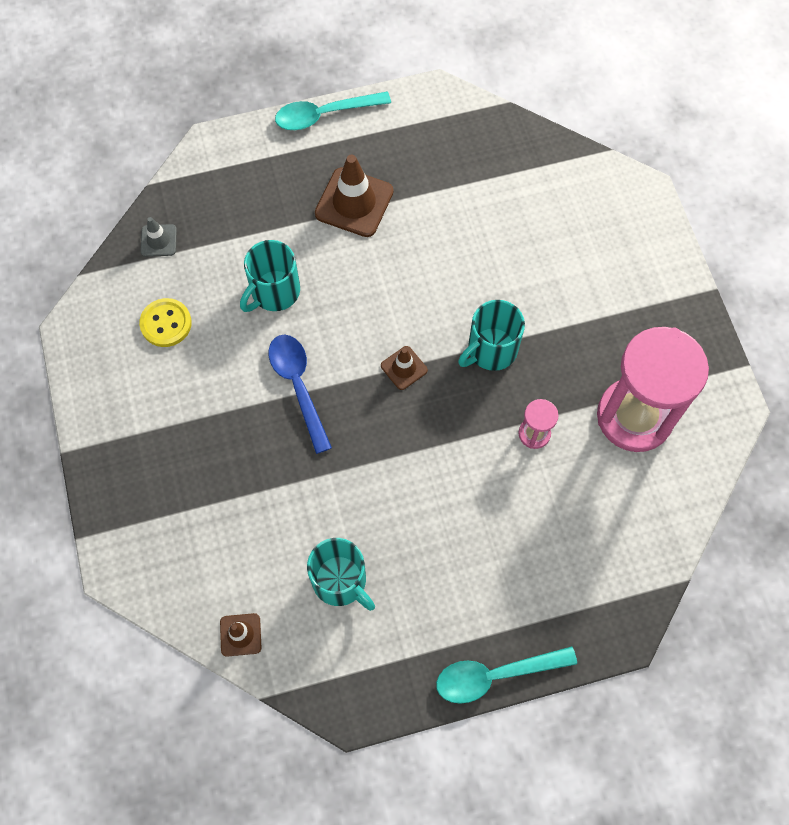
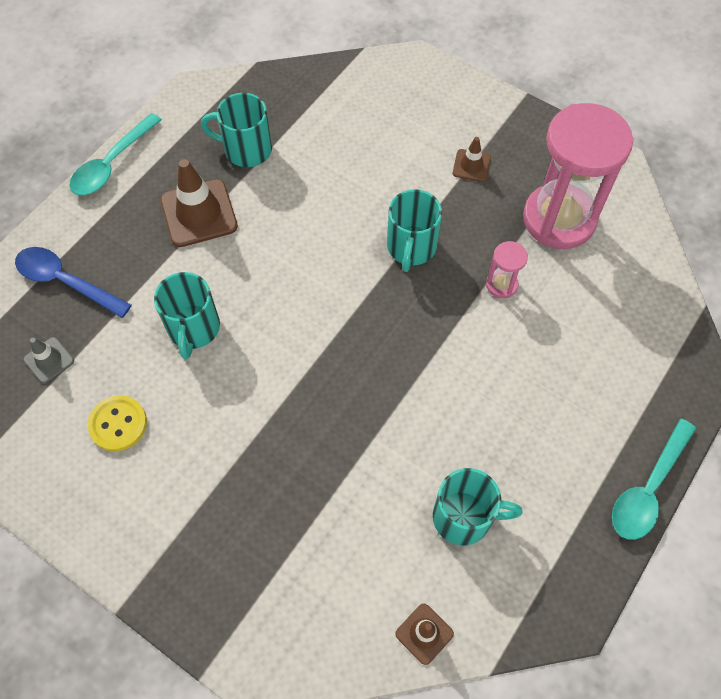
camera: 40 degrees left, 5 degrees down
blue spoon [269,335,332,454] -> blue spoon moved to [15,247,132,318]
brown traffic cone [381,346,428,390] -> brown traffic cone moved to [453,137,491,182]
none -> turquoise mug [201,93,272,167]

